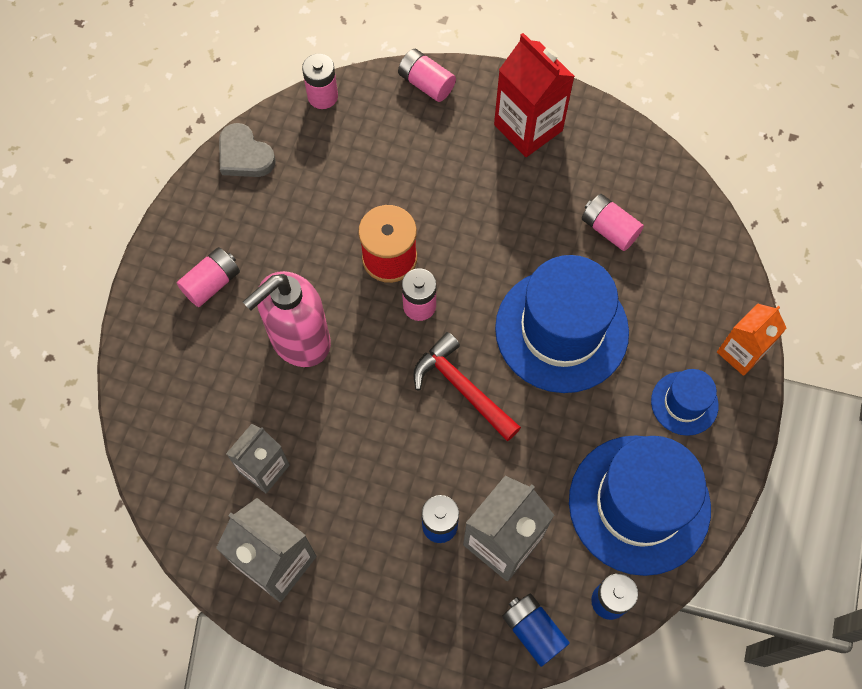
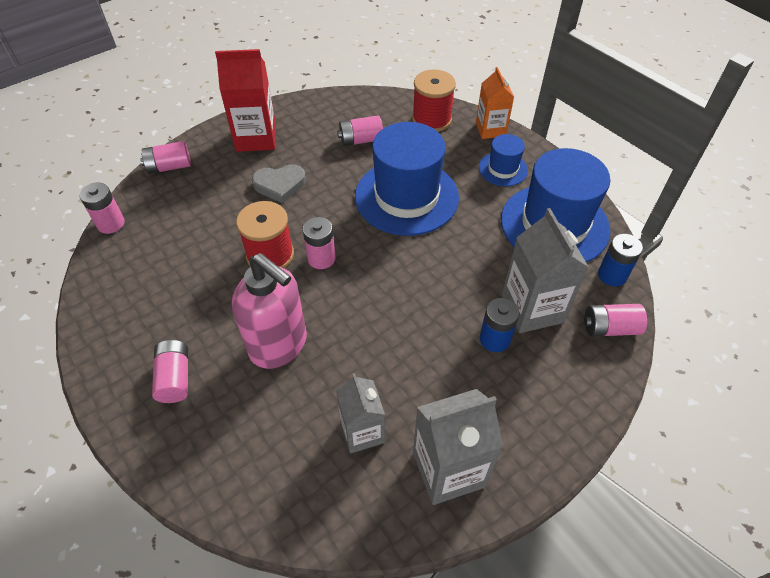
camera: 55 degrees left, 15 degrees down
grey heart [219,123,276,177] -> grey heart moved to [252,165,306,203]
pink soap dispenser [243,271,331,367] -> pink soap dispenser turned 45 degrees counterclockwise [232,253,307,369]
red hammer [413,332,521,441] -> none
blue battery [502,594,570,667] -> pink battery [584,304,647,337]
none -> red spool [412,69,456,132]

